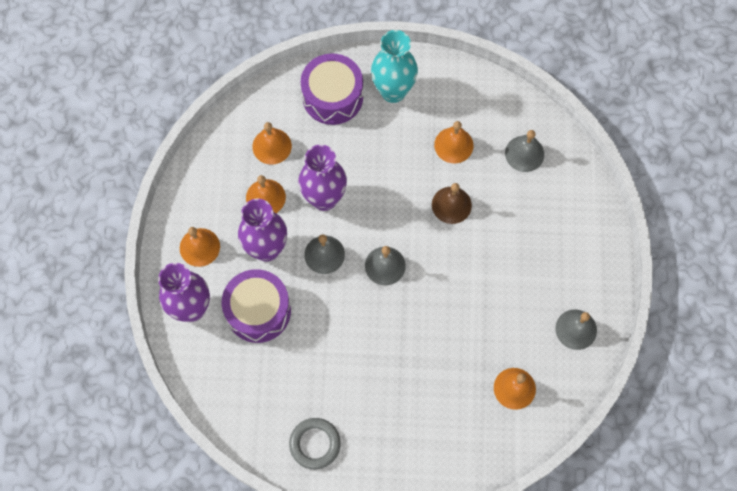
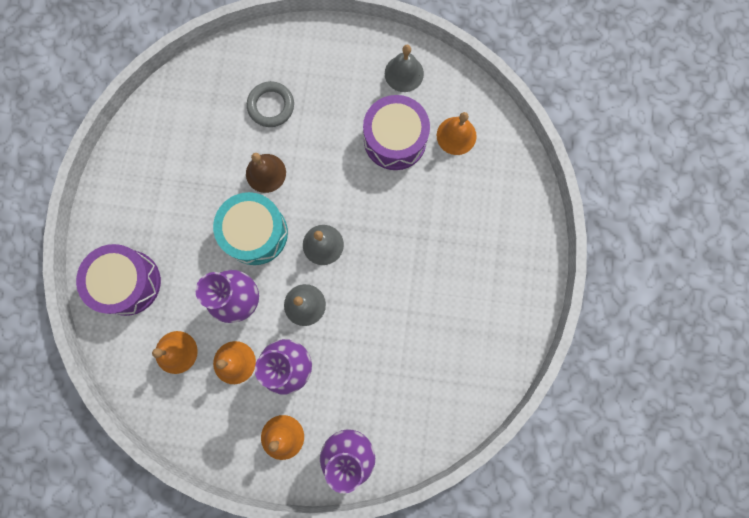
camera: 85 degrees left, 10 degrees up
purple drum [222,269,291,343] -> purple drum moved to [363,95,430,170]
grey ring [289,418,341,469] -> grey ring moved to [247,81,294,127]
turquoise vase [371,30,418,103] -> none
orange bell [434,121,474,163] -> none
grey bell [505,130,544,172] -> none
none -> turquoise drum [213,192,288,265]

